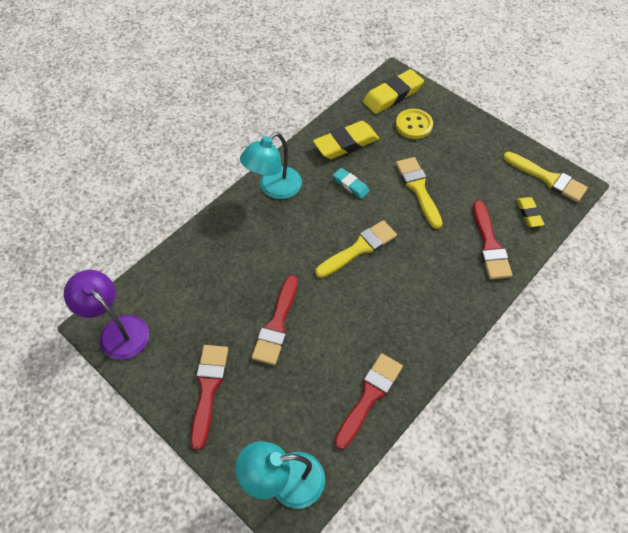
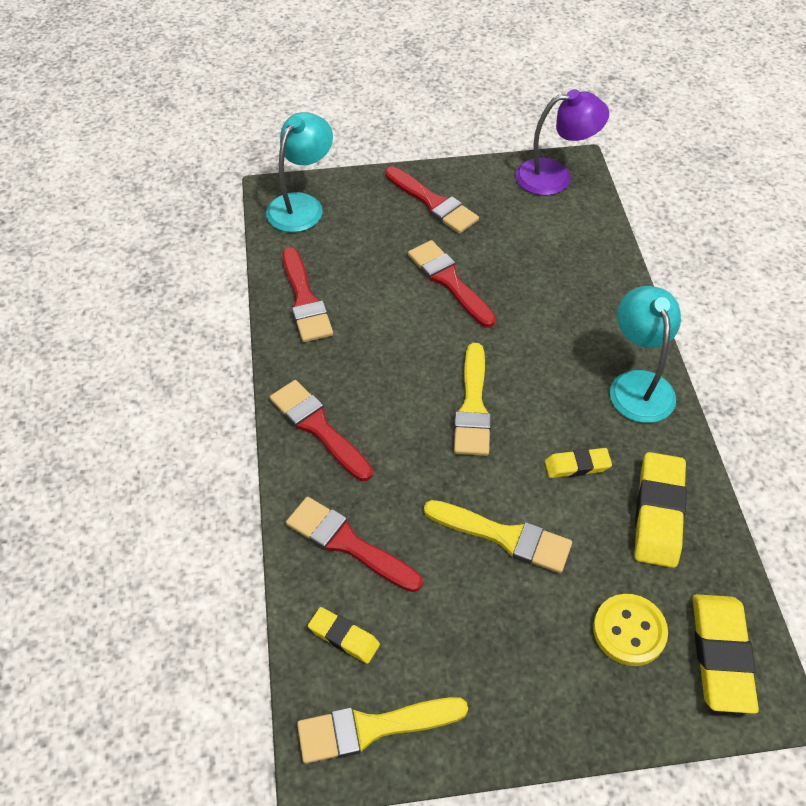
camera: 130 degrees right, 5 degrees down
turquoise eraser [333,168,369,199] -> yellow eraser [545,448,612,478]
none -> red brush [270,380,373,481]

